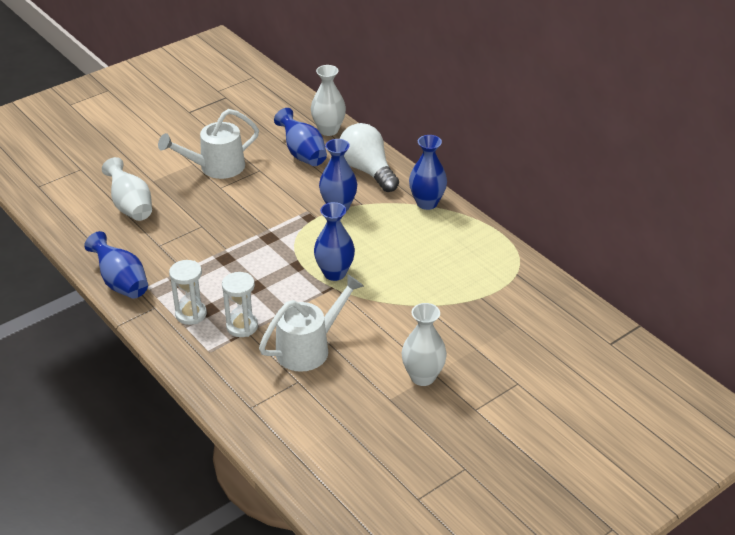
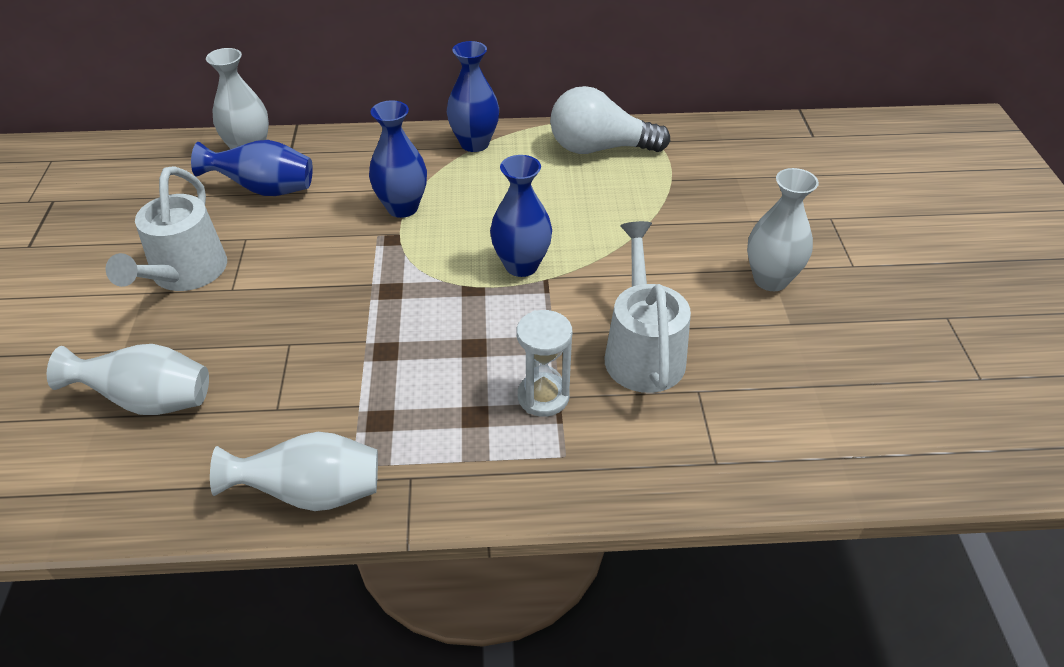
camera: 55 degrees left, 5 degrees up
blue vase [84,231,148,299] -> white vase [210,432,378,511]
white hourglass [169,260,207,325] -> none
white light bulb [340,123,399,192] -> white light bulb moved to [550,86,670,154]

